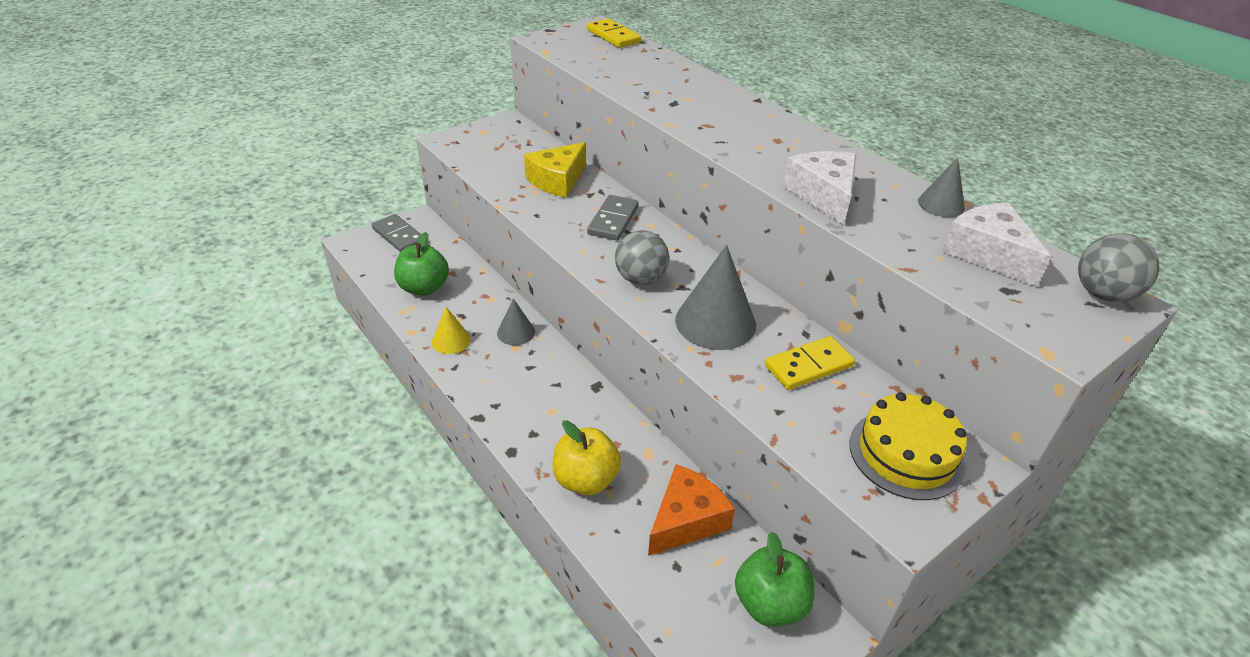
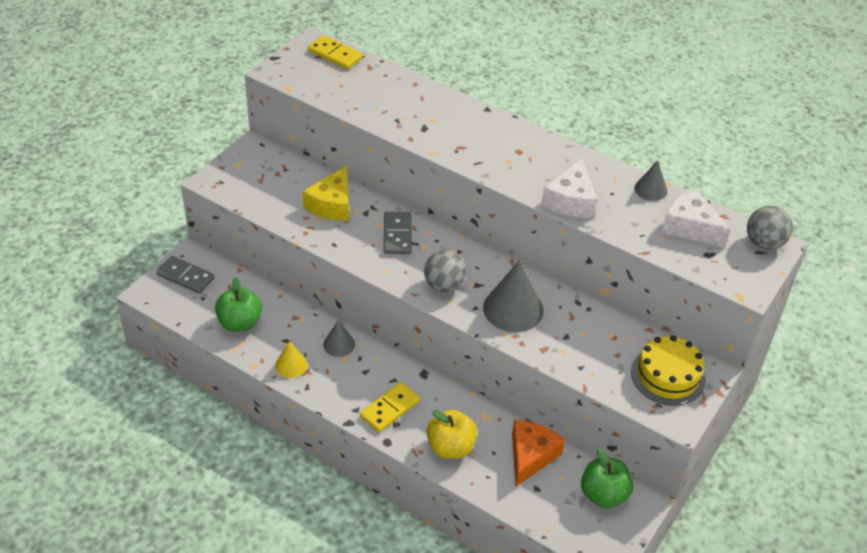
camera: 20 degrees left, 5 degrees up
yellow domino [765,336,855,390] -> yellow domino moved to [360,382,420,432]
white cheese [783,151,857,226] -> white cheese turned 135 degrees counterclockwise [541,158,597,218]

